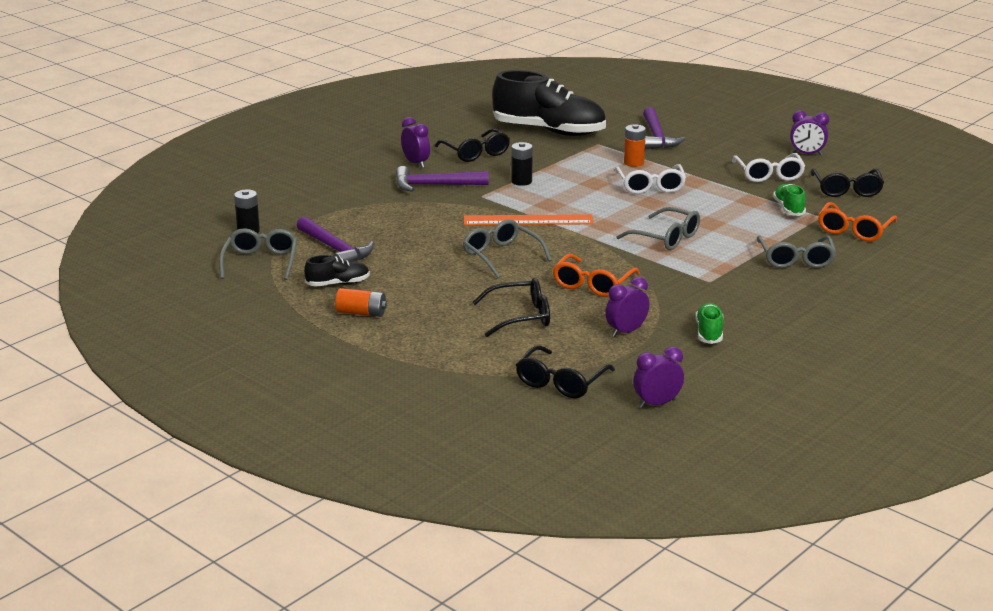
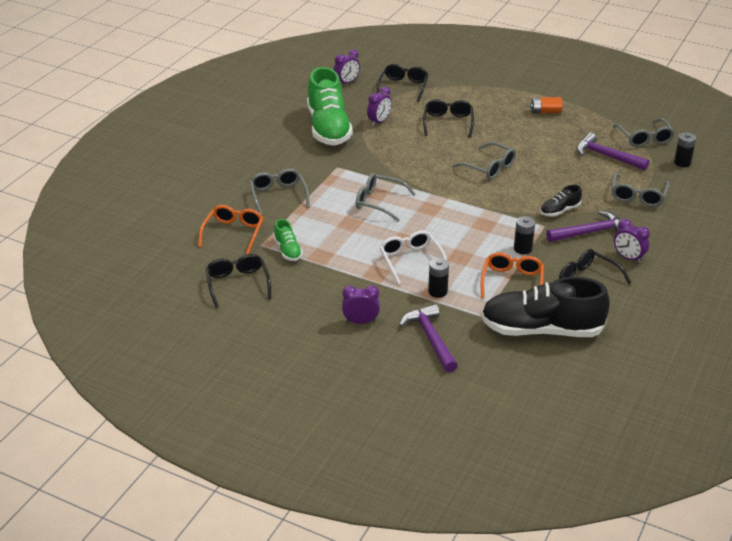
camera: 165 degrees right, 10 degrees up
black shoe [304,255,370,287] -> black shoe moved to [540,185,582,216]
orange ruler [464,214,593,225] -> none
black glasses [472,278,550,337] -> black glasses turned 120 degrees clockwise [423,99,474,137]
orange glasses [553,254,640,297] -> orange glasses moved to [481,252,544,298]
orange battery [624,124,646,167] -> black battery [428,258,449,298]
green shoe [696,303,723,344] -> green shoe [307,67,353,146], size x2.24
white glasses [732,153,805,182] -> none
purple clock [790,110,829,155] -> purple clock moved to [342,285,380,324]
none -> grey glasses [611,173,669,207]

